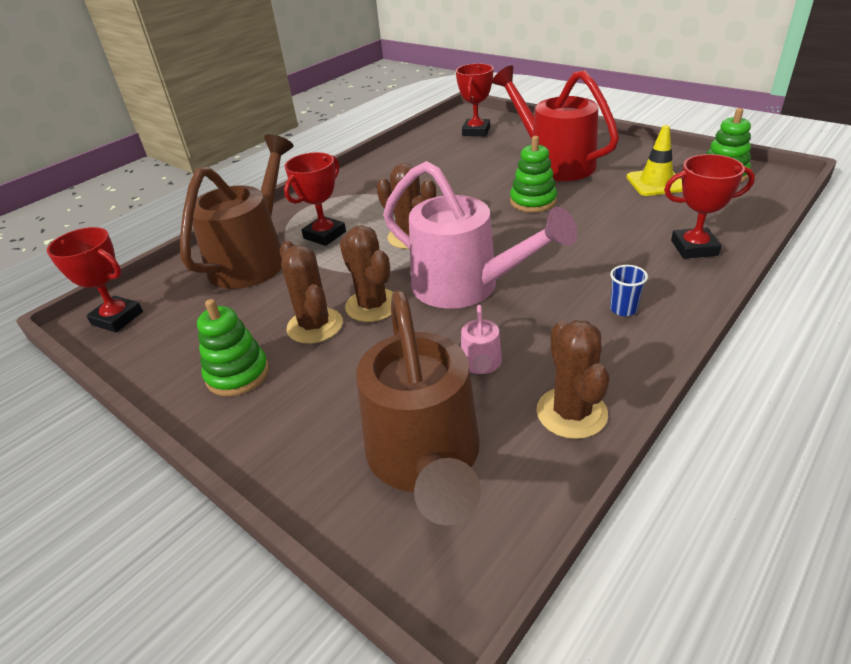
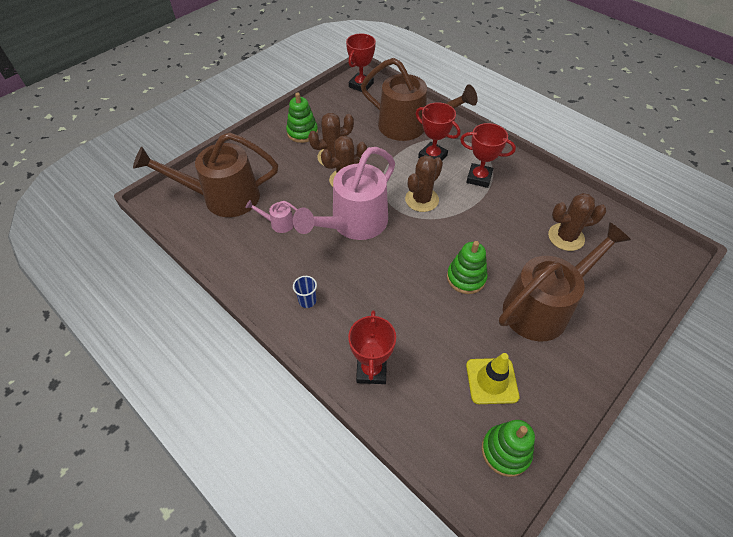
camera: 90 degrees right, 15 degrees up
red trophy [456,63,493,136] -> red trophy moved to [460,123,516,188]
red watering can [492,65,619,181] -> brown watering can [499,222,631,341]
brown cactus [536,320,610,439] -> brown cactus moved to [548,193,607,251]

